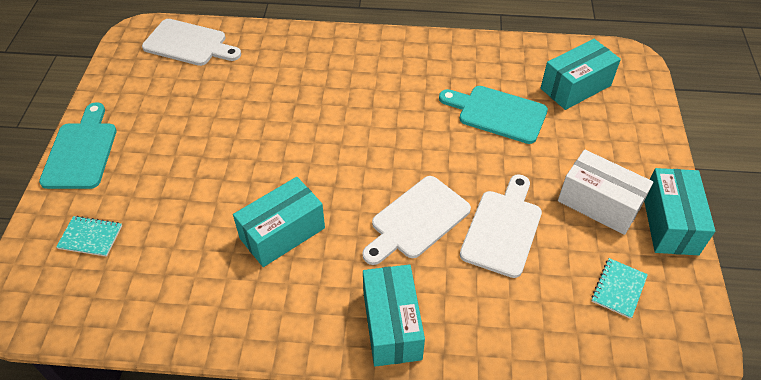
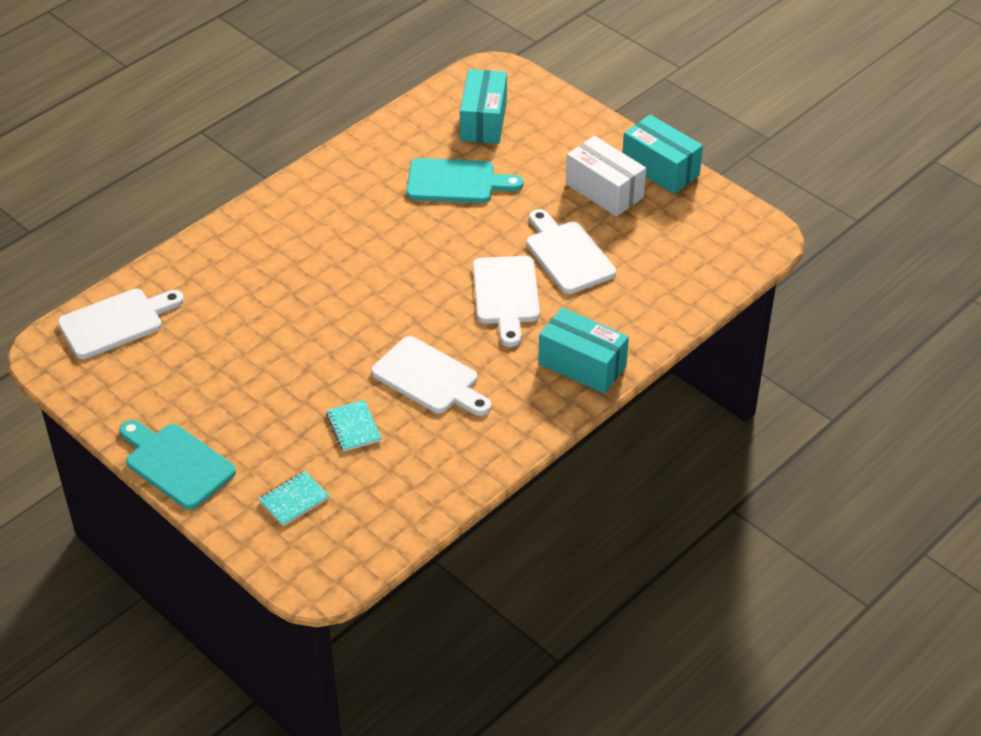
camera: 50 degrees left, 5 degrees down
turquoise box [233,177,325,267] -> white cutting board [371,336,491,416]
turquoise cutting board [439,86,548,144] -> turquoise cutting board turned 150 degrees counterclockwise [406,158,523,203]
white box [558,149,653,235] -> white box turned 60 degrees clockwise [566,136,646,217]
turquoise notebook [591,258,648,319] -> turquoise notebook moved to [326,400,382,452]

